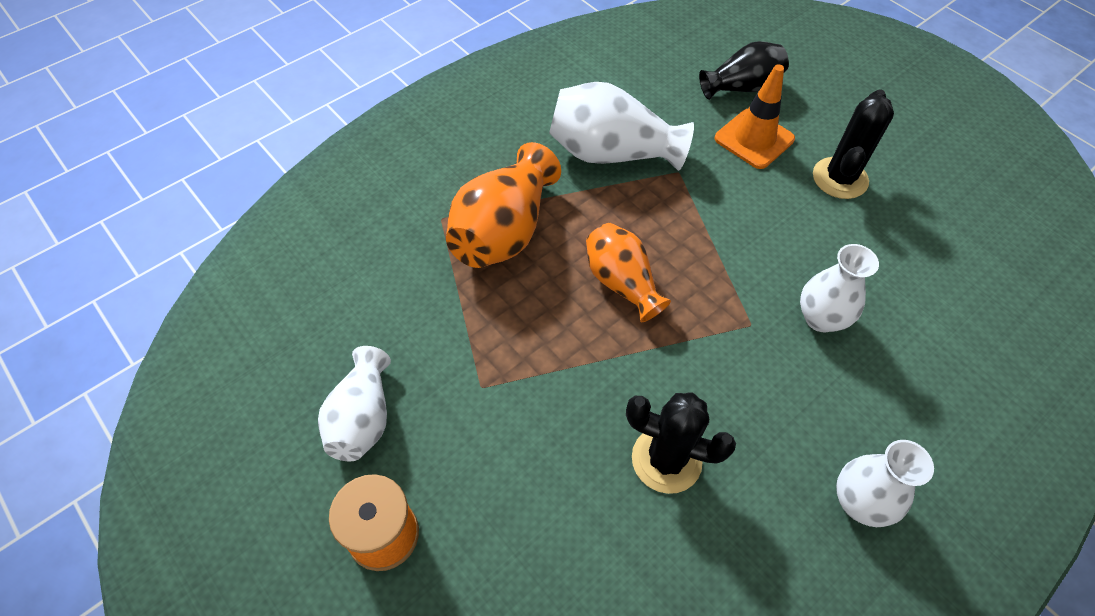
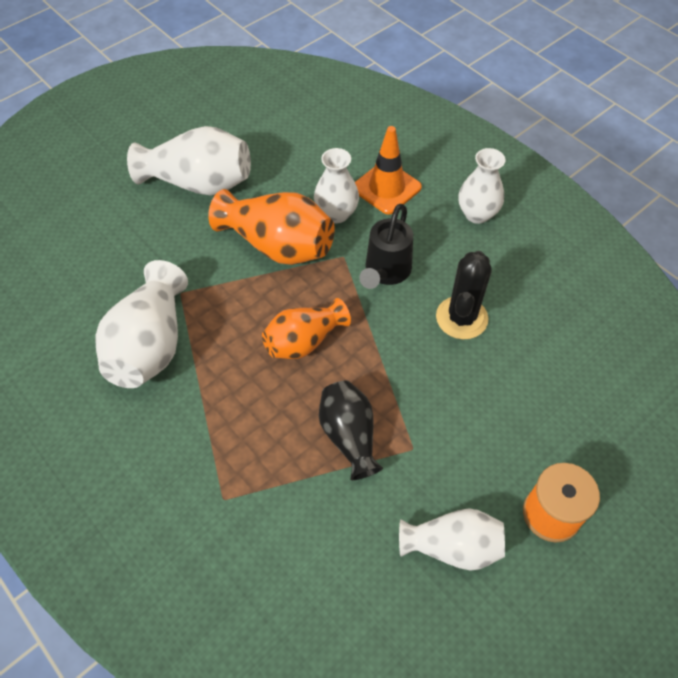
camera: 90 degrees left, 0 degrees up
orange vase [446,142,561,268] -> orange vase moved to [208,189,335,265]
black vase [699,41,789,100] -> black vase moved to [319,381,383,480]
orange traffic cone [715,64,795,169] -> orange traffic cone moved to [355,126,422,215]
black cactus [813,89,894,199] -> white vase [127,126,251,196]
none -> black watering can [359,204,413,289]

